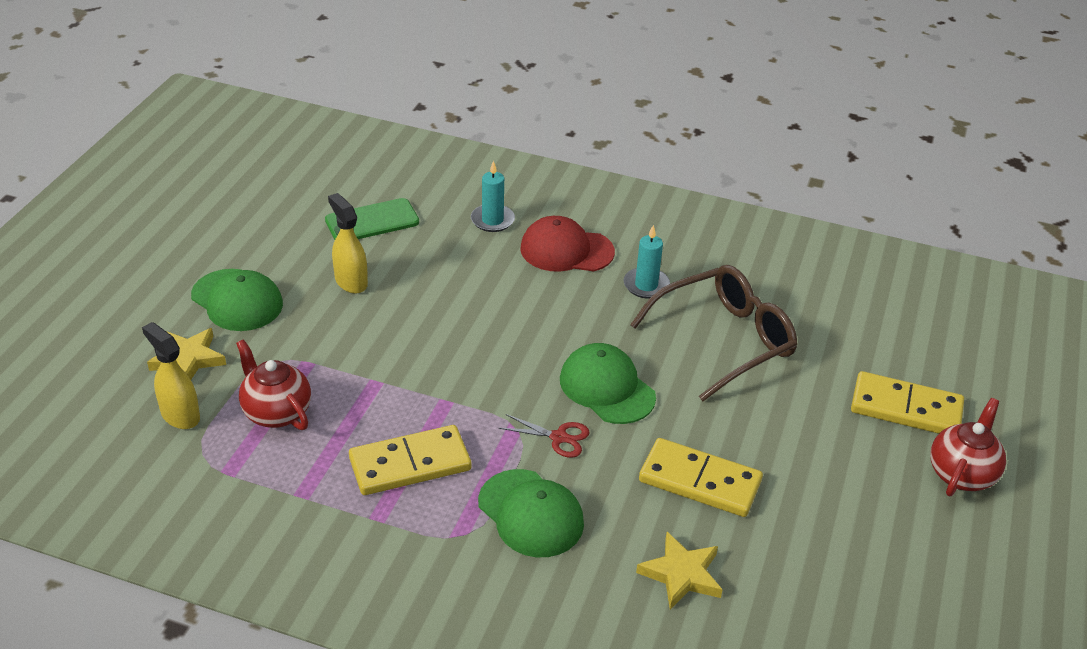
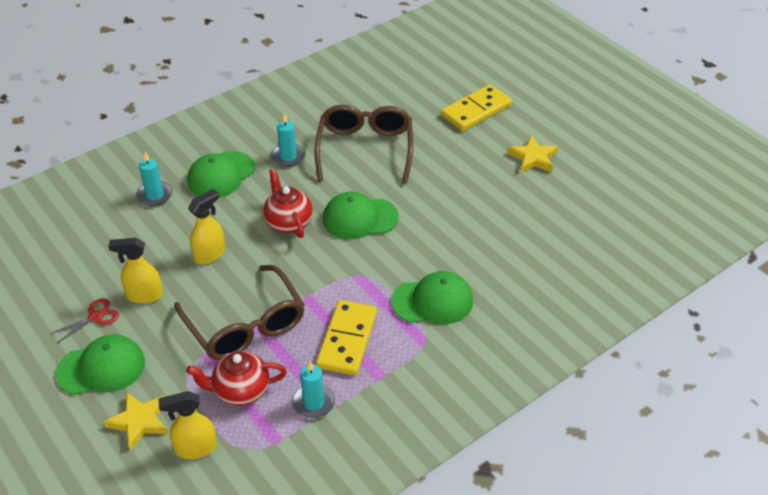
camera: 55 degrees left, 5 degrees up
green phone [325,198,419,240] -> none
red scissors [499,414,590,458] -> red scissors moved to [50,298,119,343]
red cap [521,216,615,272] -> green cap [187,151,255,198]
yellow star [636,532,723,609] -> yellow star moved to [507,135,559,173]
yellow domino [639,438,763,517] -> none
red teapot [930,398,1006,496] -> red teapot moved to [263,169,313,238]
none -> brown glasses [174,265,305,360]
none -> yellow spray bottle [188,189,225,264]
none -> turquoise candle [292,361,335,419]

